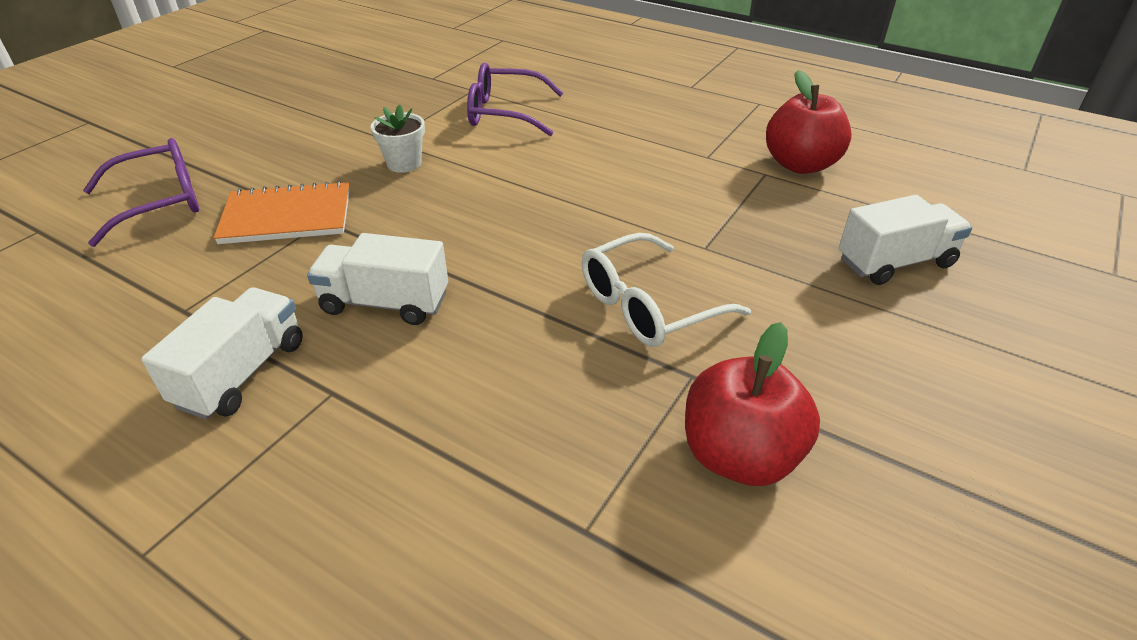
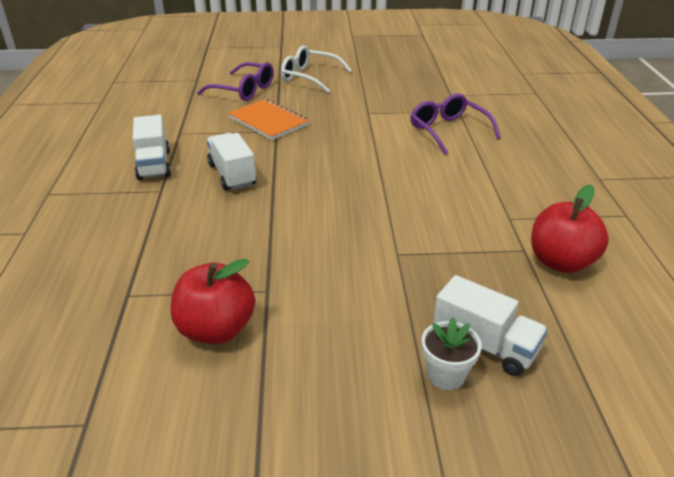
camera: 55 degrees right, 5 degrees down
white truck [141,288,303,419] -> white truck turned 90 degrees clockwise [133,115,171,180]
white flower pot [371,104,425,173] -> white flower pot moved to [422,317,482,390]
white glasses [582,233,751,347] -> white glasses moved to [281,45,352,93]

